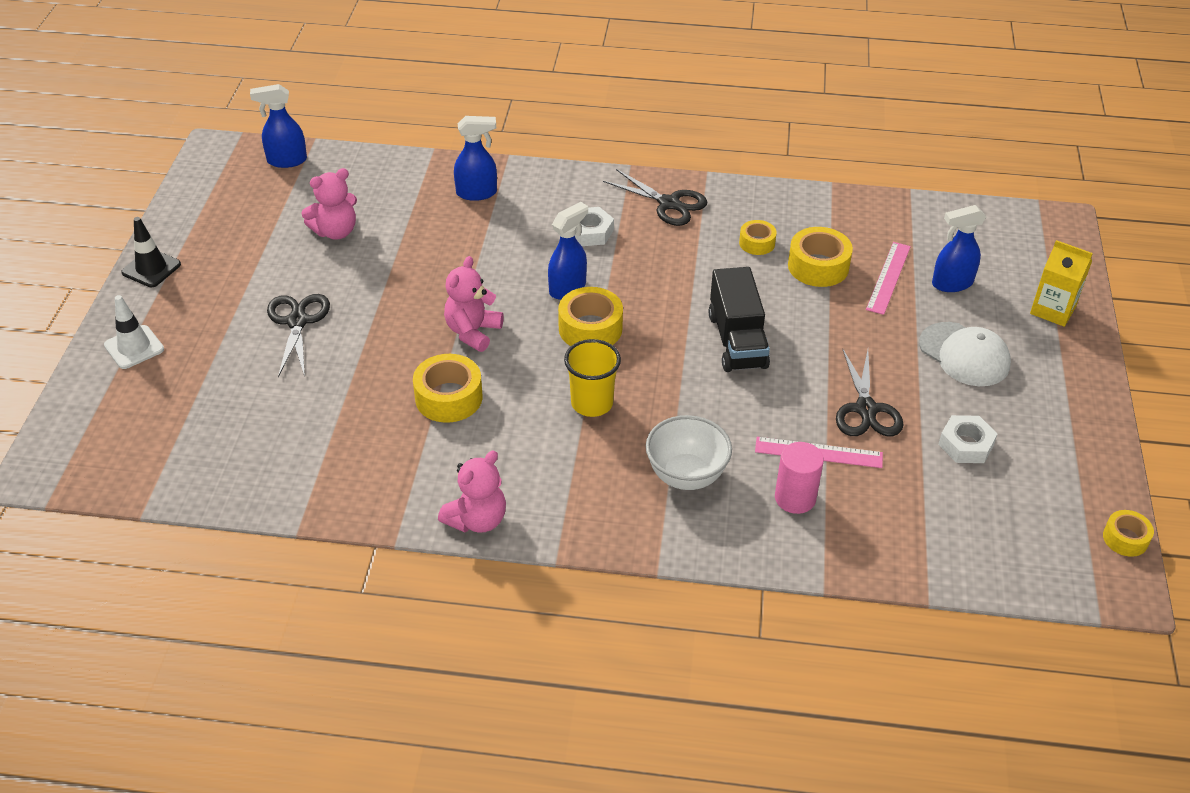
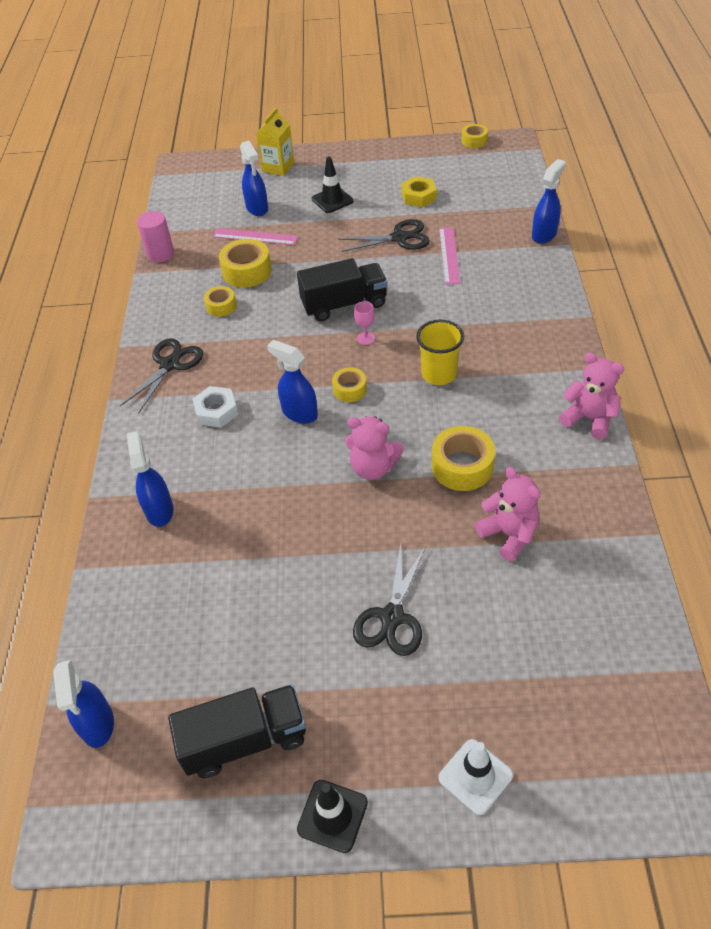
camera: 95 degrees left, 5 degrees up
black scissors [267,294,330,377] -> black scissors turned 60 degrees counterclockwise [353,543,426,656]
pink teddy bear [301,168,357,240] -> pink teddy bear moved to [475,467,540,561]
yellow tape [558,287,623,346] -> yellow tape [332,367,367,402], size x0.60
white bowl [646,415,732,490] -> none
pink cylinder [775,442,824,514] -> pink cylinder moved to [137,211,174,262]
white cap [919,322,1011,386] -> black traffic cone [312,157,354,213]
white nut [938,415,997,463] -> yellow nut [402,176,437,207]
none -> black truck [168,684,306,778]
none -> pink goblet [354,301,375,345]
none -> blue spray bottle [532,159,566,244]

